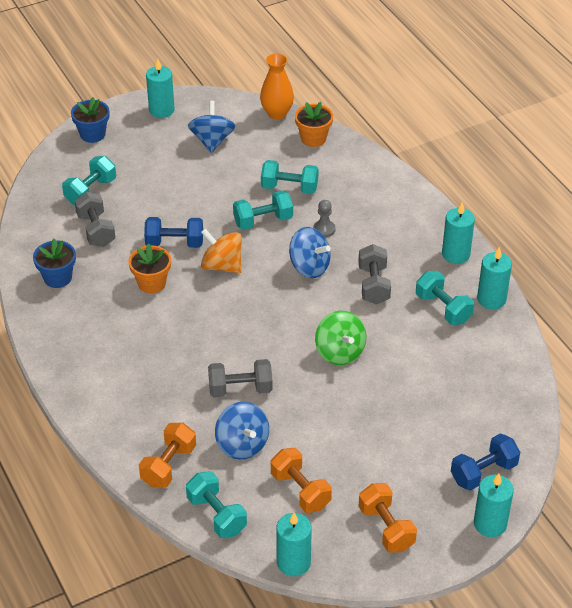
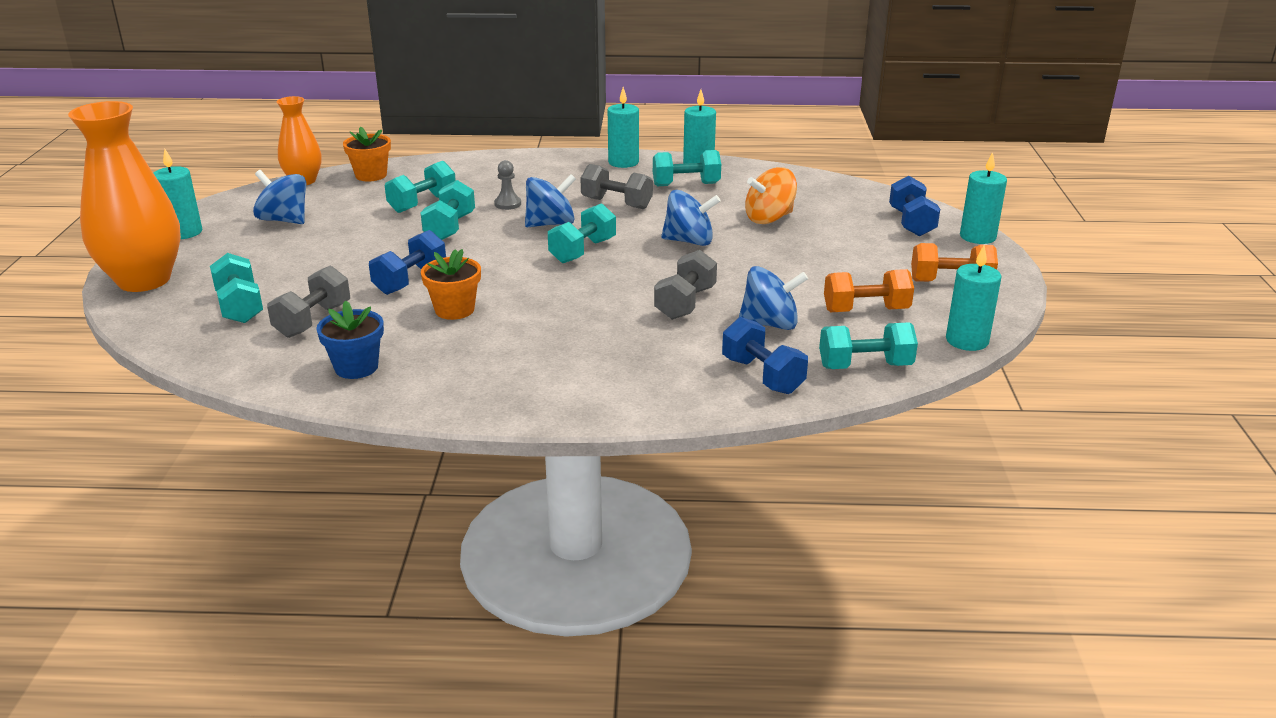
camera: 60 degrees left, 15 degrees down
blue flower pot [71,97,109,143] -> orange vase [68,101,181,292]
grey dumbbell [75,192,115,247] -> grey dumbbell turned 75 degrees counterclockwise [267,266,350,338]
orange dumbbell [139,423,196,488] -> blue dumbbell [722,317,808,394]
orange spinning top [201,229,242,273] -> orange spinning top moved to [745,167,797,224]
green spinning top [315,311,366,365] -> blue spinning top [661,190,720,246]
none -> turquoise dumbbell [548,203,616,263]

